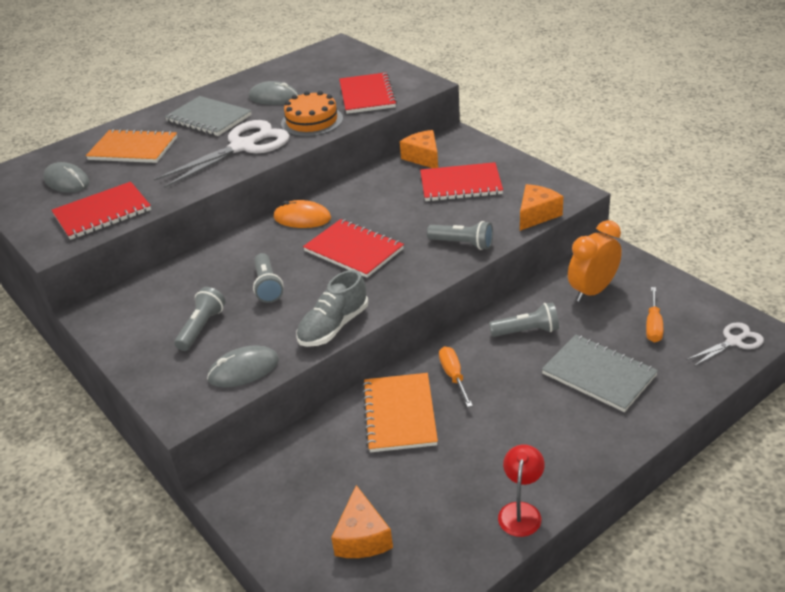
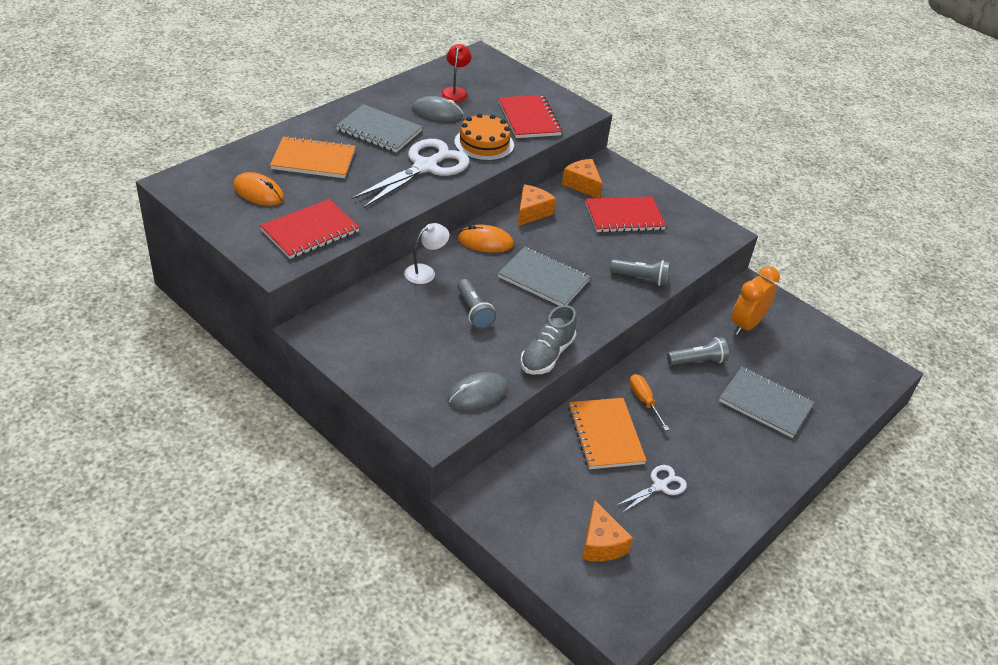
camera: 15 degrees left, 5 degrees up
grey mouse [43,162,89,193] -> orange mouse [233,172,284,206]
grey flashlight [174,287,226,351] -> none
red notebook [303,219,404,278] -> grey notebook [498,246,591,306]
red lamp [498,444,545,537] -> red lamp moved to [441,44,472,101]
orange cheese [520,184,563,231] -> orange cheese moved to [518,184,556,226]
orange screwdriver [646,287,663,343] -> none
white scissors [687,322,764,366] -> white scissors moved to [616,465,687,514]
none -> white lamp [404,223,449,284]

